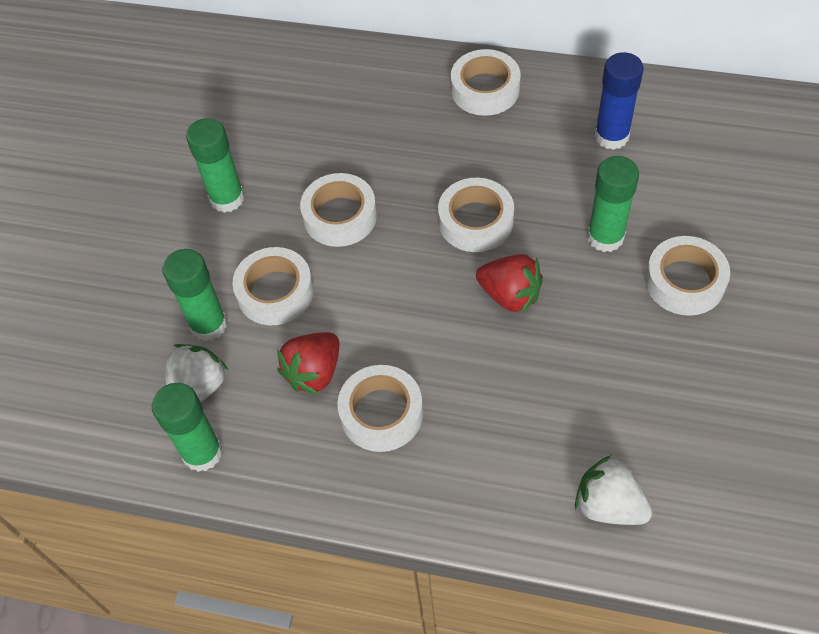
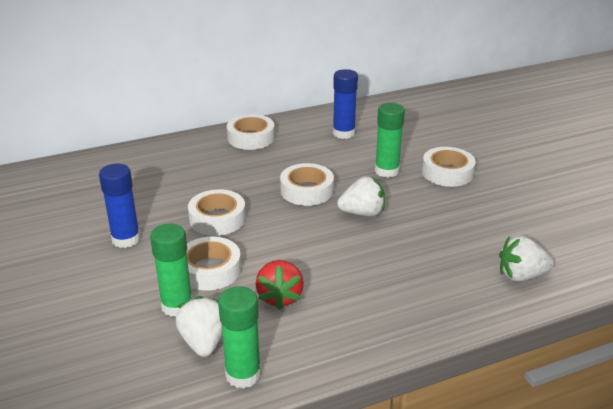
camera: 40 degrees left, 25 degrees down
green glue stick [186,118,244,213] -> blue glue stick [99,164,141,248]
white tape [337,365,423,452] -> none
red strawberry [476,254,543,314] -> white strawberry [337,176,385,216]

